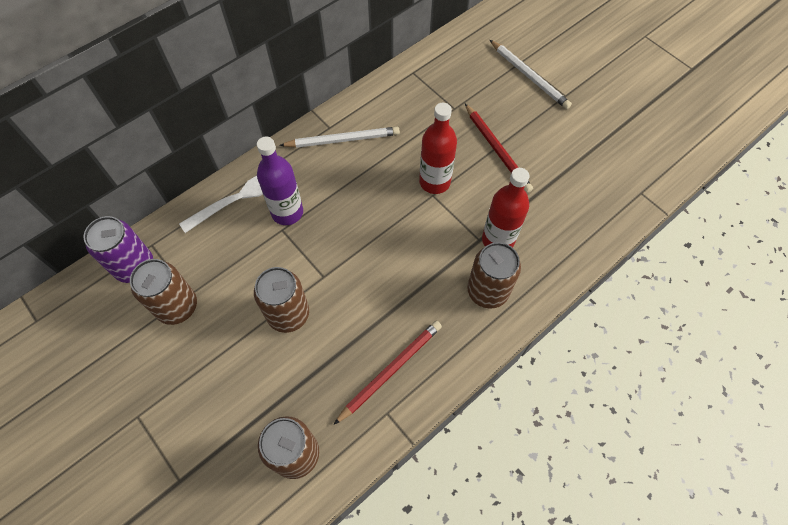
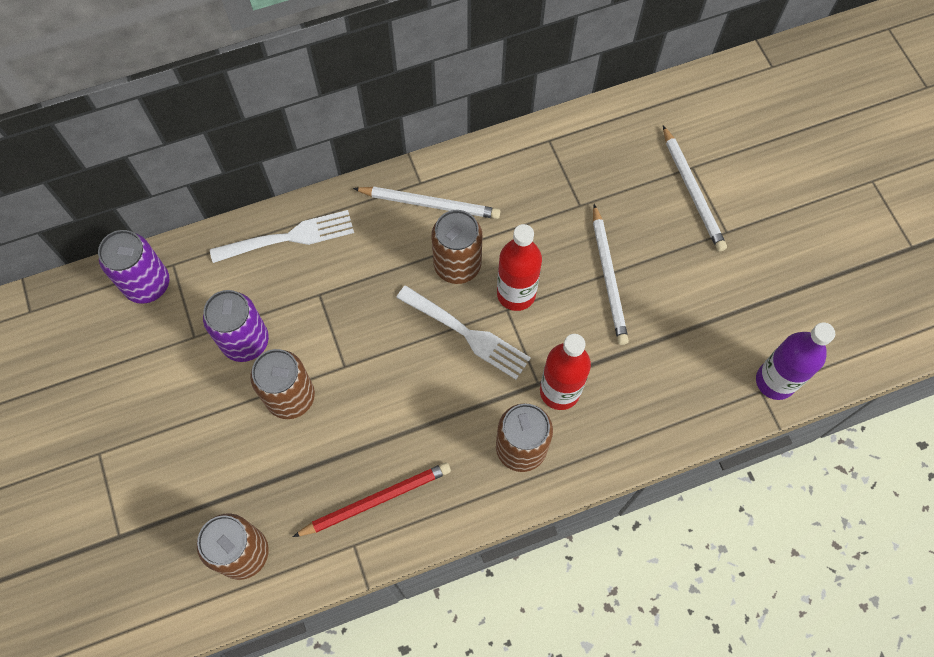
camera: 20 degrees right, 5 degrees up
brown can [130,259,197,325] -> brown can moved to [431,210,482,284]
purple bottle [257,137,303,225] -> purple bottle moved to [756,322,835,400]
red pencil [465,104,533,193] -> white pencil [593,204,629,345]
none -> purple can [203,290,269,362]
none -> white fork [396,285,531,379]

